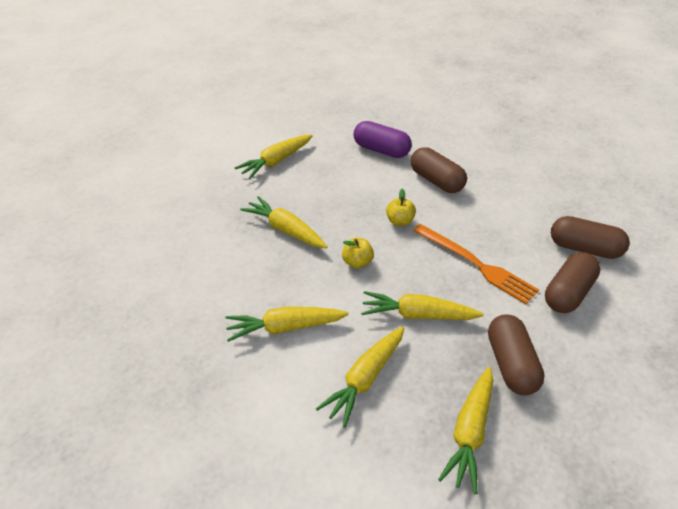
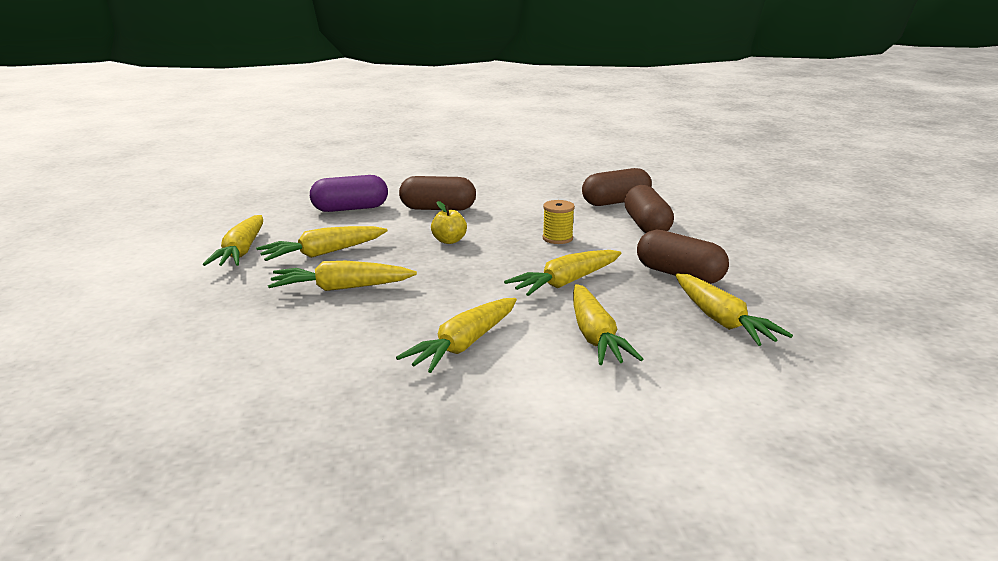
camera: 45 degrees left, 20 degrees down
yellow apple [342,238,374,268] -> none
orange fork [413,224,539,304] -> yellow spool [543,200,575,244]
none -> yellow carrot [256,226,388,261]

